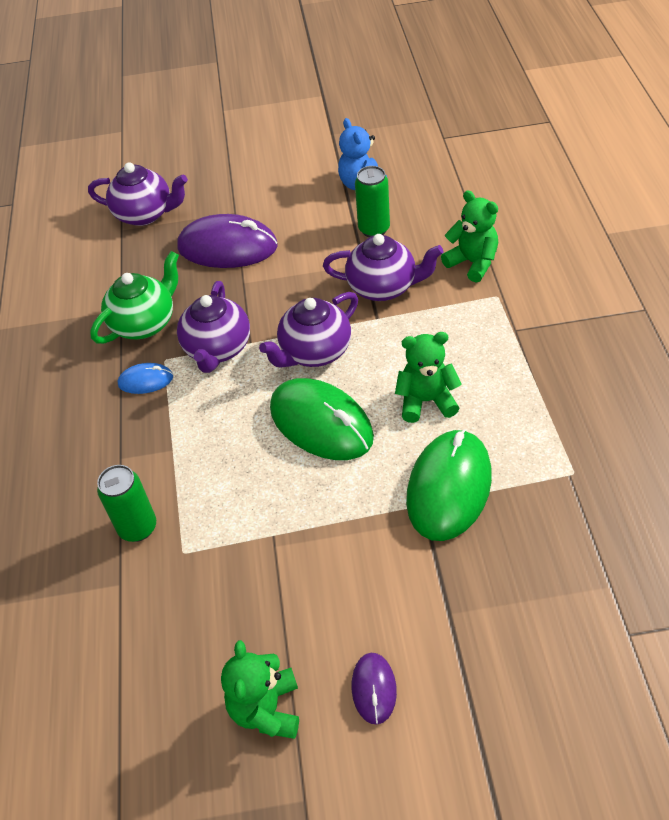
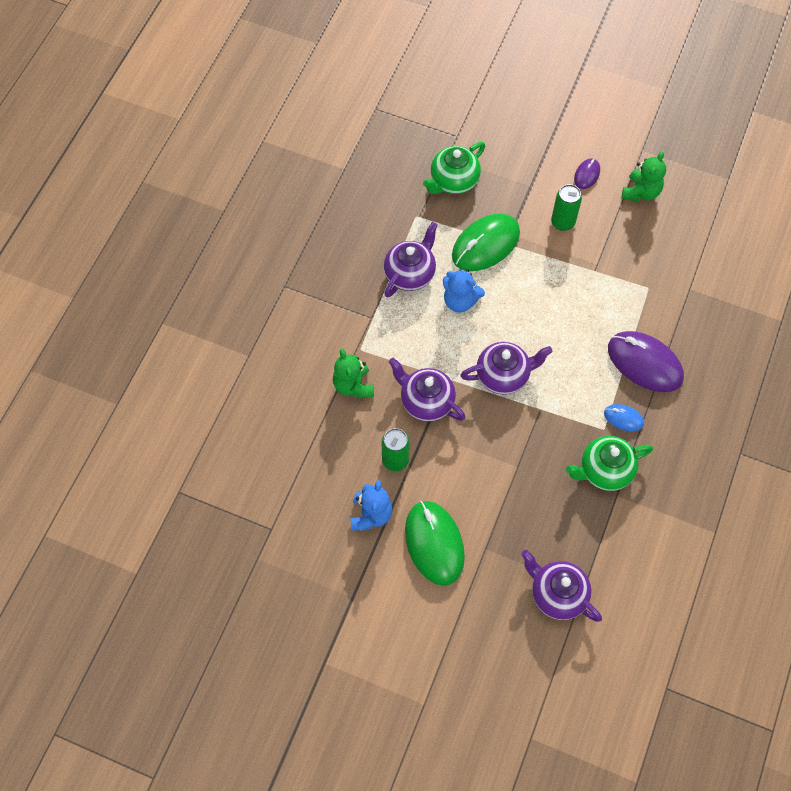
camera: 155 degrees left, 15 degrees up
green can [97,465,156,542] -> green can moved to [551,184,582,231]
purple mouse [177,214,278,268] -> purple mouse moved to [608,331,684,392]
purple teapot [177,281,250,373] -> purple teapot moved to [384,222,438,297]
green mouse [270,378,374,460] -> green mouse moved to [405,501,465,586]
green teddy bear [395,332,462,423] -> blue teddy bear [443,269,485,313]
none -> green teapot [423,142,485,194]

